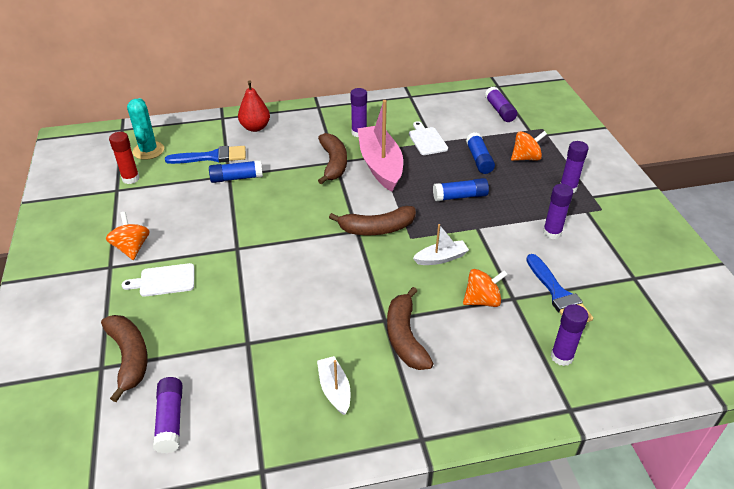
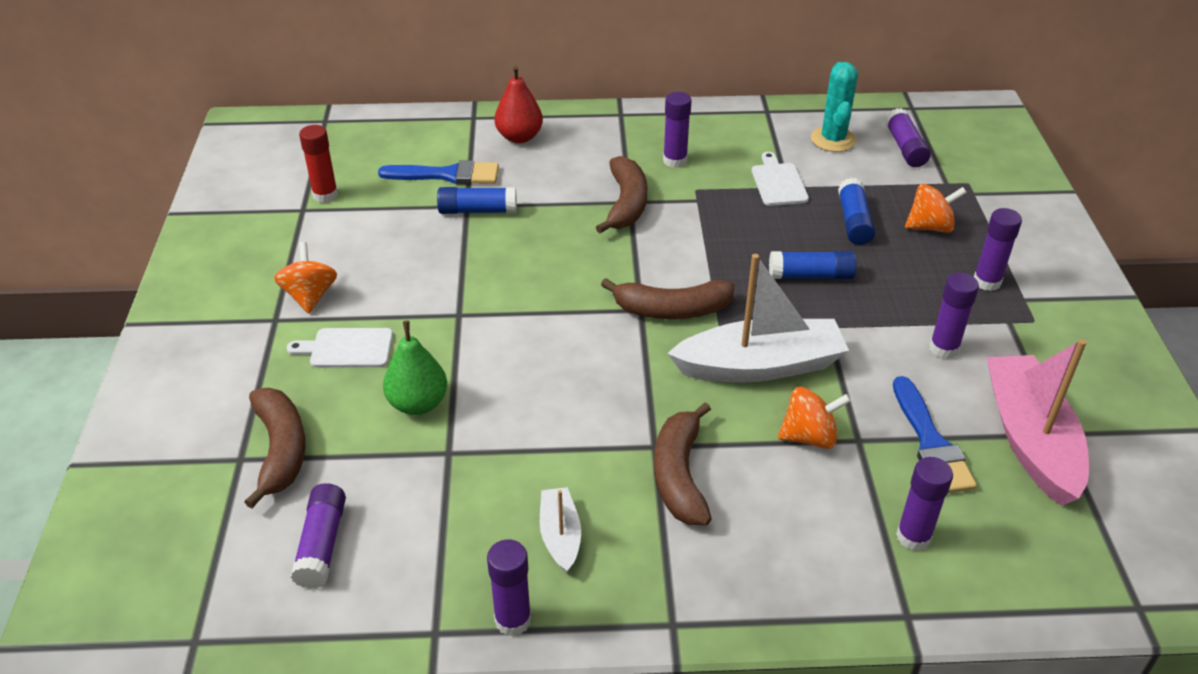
camera: 10 degrees right, 0 degrees up
turquoise cactus [127,98,164,160] -> turquoise cactus moved to [811,62,858,152]
pink boat [357,100,403,192] -> pink boat moved to [987,339,1089,506]
white boat [413,224,469,265] -> white boat [667,254,849,383], size x2.00
none -> green pear [383,320,447,415]
none -> purple glue stick [487,539,531,636]

